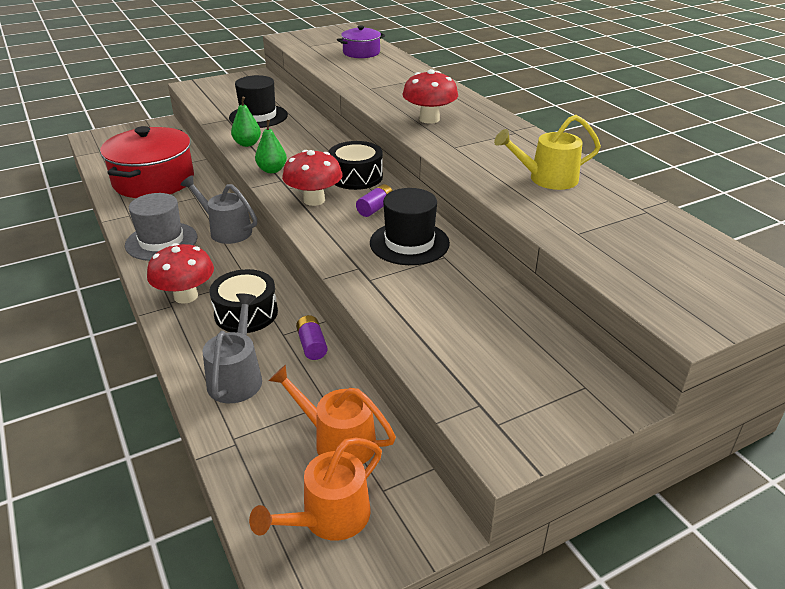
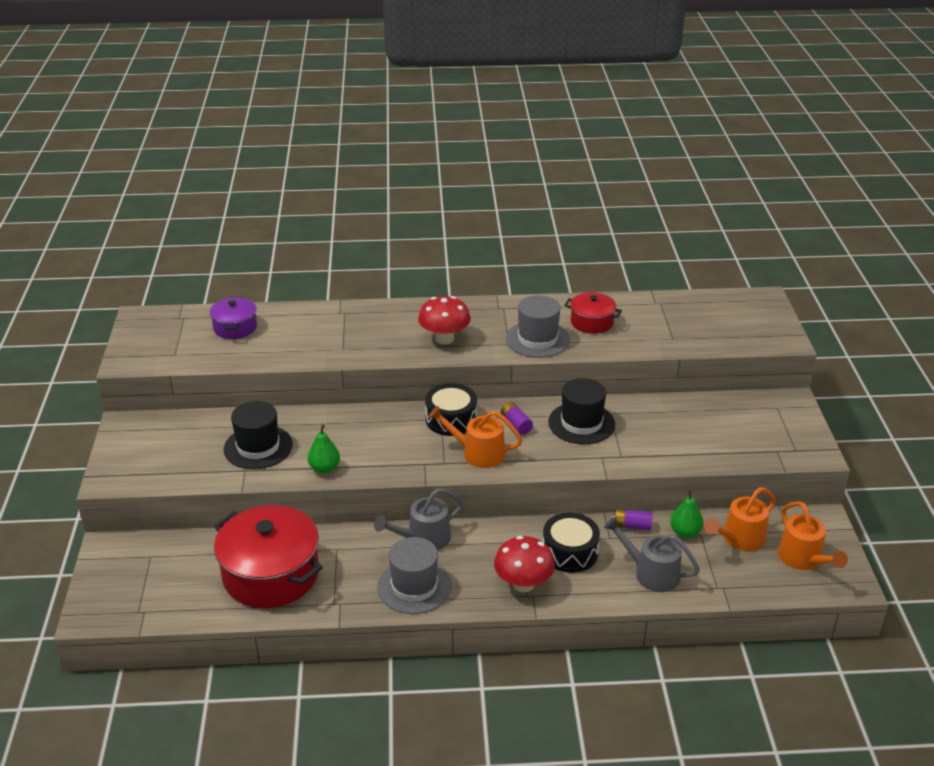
camera: 65 degrees left, 0 degrees up
green pear [255,120,287,173] -> green pear moved to [670,489,703,538]
red mushroom [282,150,343,206] -> orange watering can [428,406,522,468]
yellow watering can [494,115,601,190] -> red pot [565,292,622,334]
none -> grey hat [506,295,570,358]

